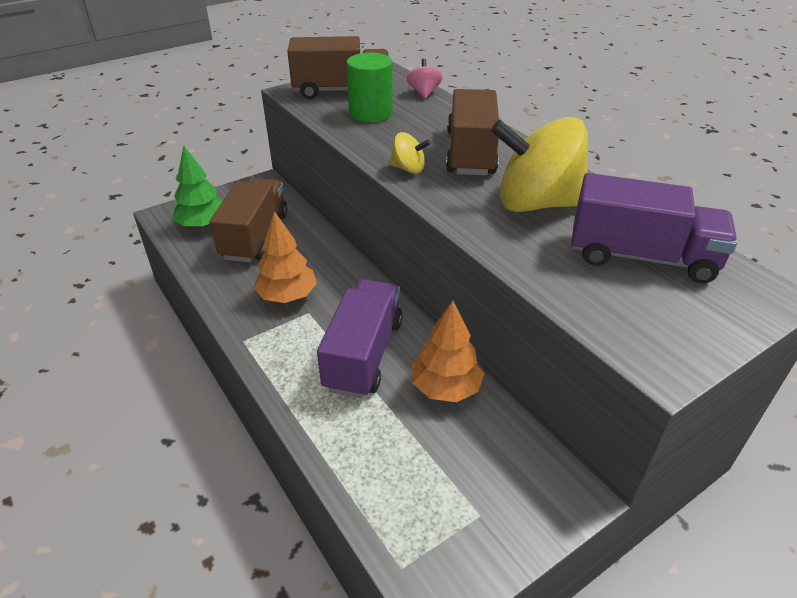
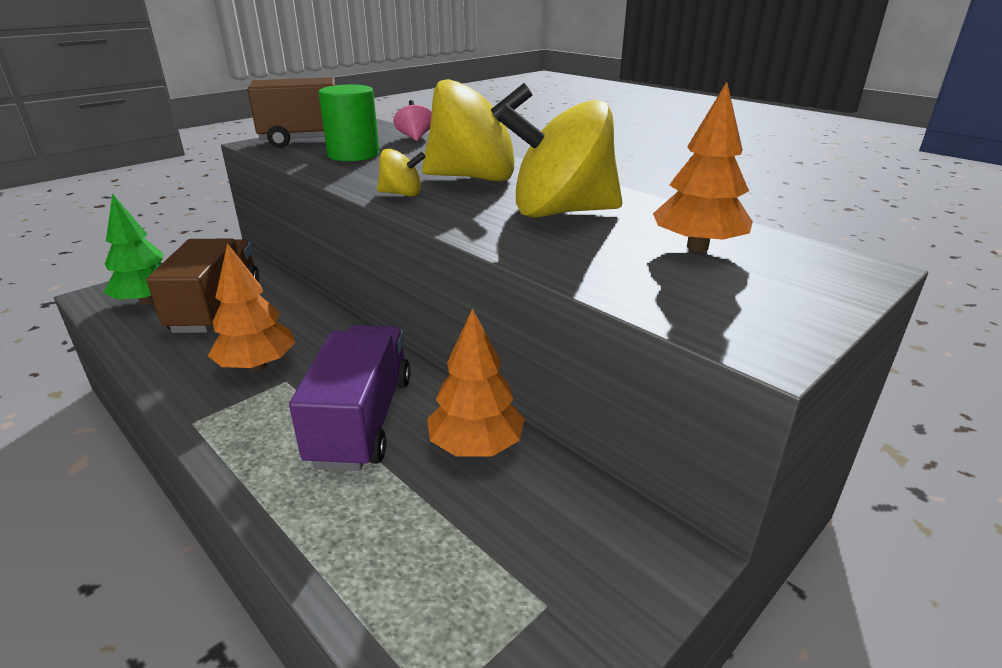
camera: 10 degrees left, 10 degrees down
brown truck [446,89,499,175] -> yellow spinning top [422,79,533,181]
purple truck [571,173,738,283] -> orange tree [653,82,753,252]

